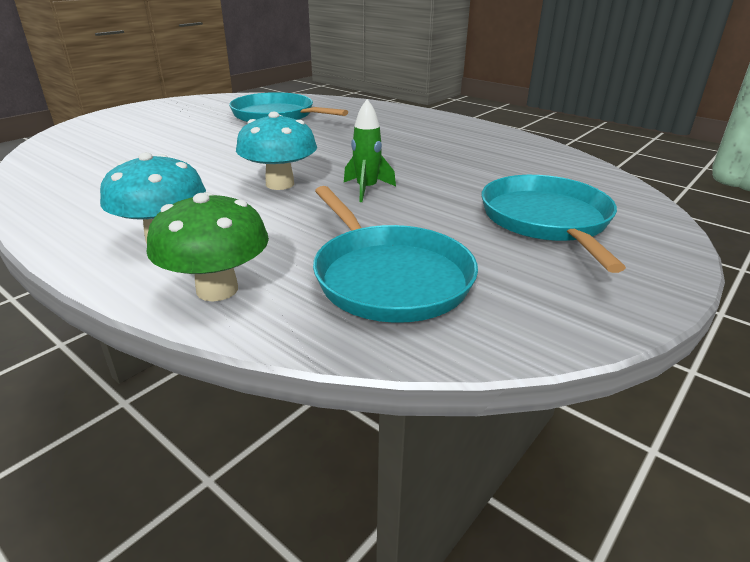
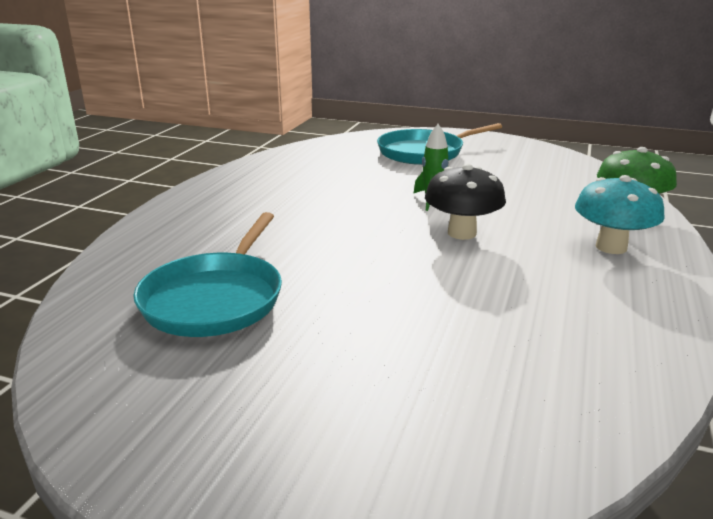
camera: 110 degrees left, 5 degrees down
turquoise mushroom [236,112,317,190] -> black mushroom [425,164,506,240]
turquoise pan [313,186,478,323] -> none

